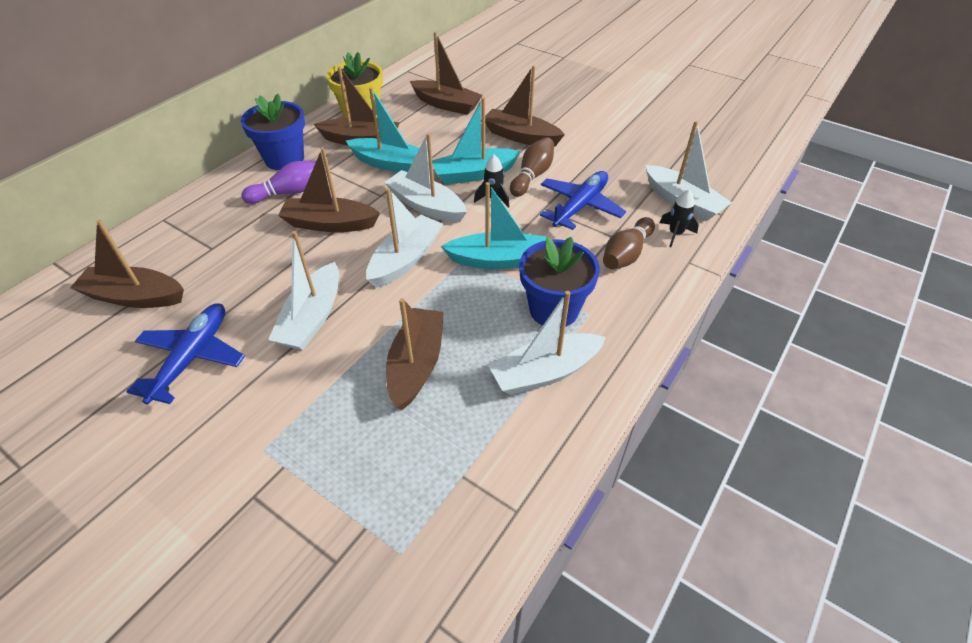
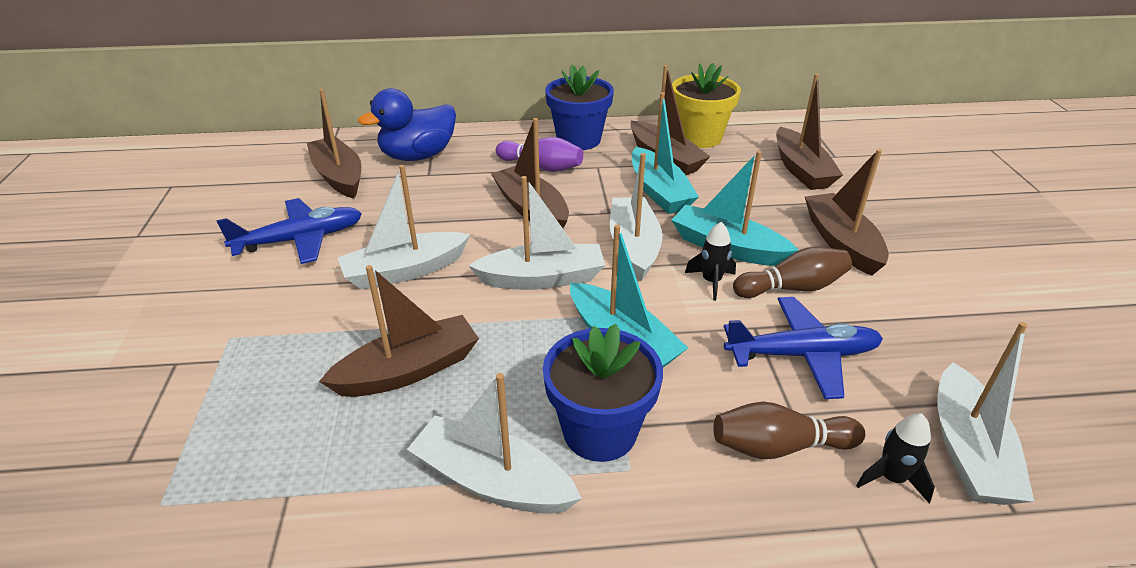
camera: 50 degrees right, 10 degrees down
none -> blue duck [358,88,456,161]

